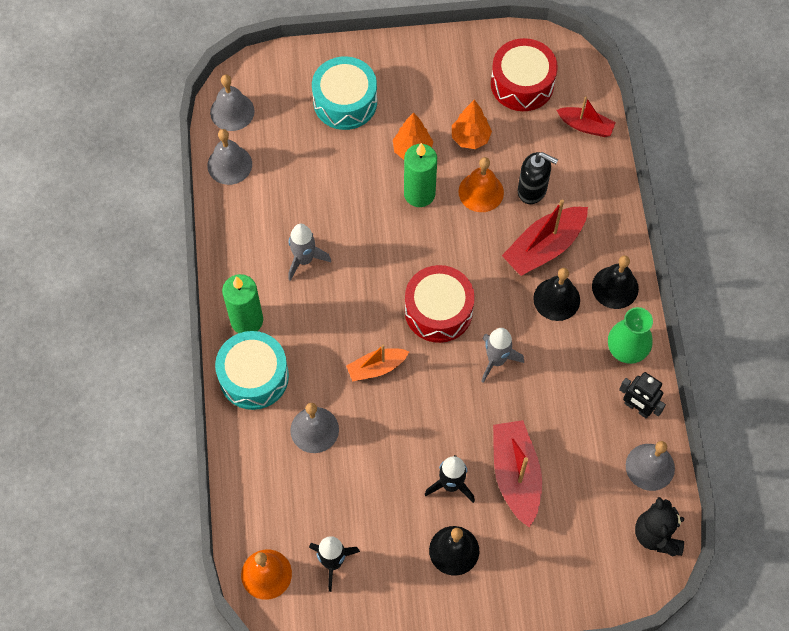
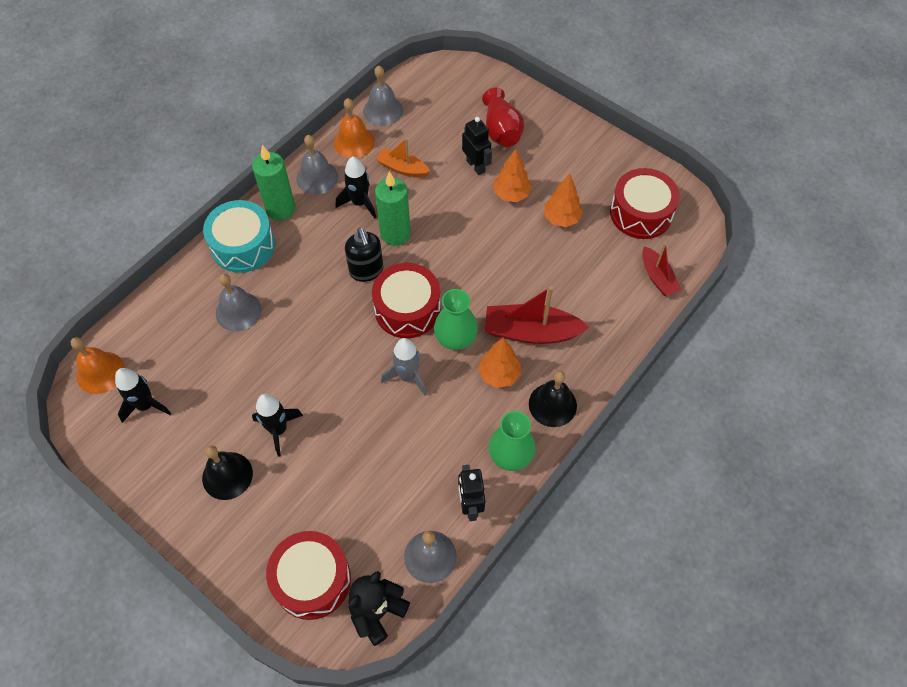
camera: 45 degrees right, 5 degrees down
grey bell [210,74,255,131] -> grey bell moved to [296,135,338,195]
grey rocket [288,224,331,281] -> black rocket [336,156,376,218]
turquoise drum [312,56,377,130] -> red vase [482,87,524,147]
orange boat [346,344,409,382] -> orange boat moved to [376,138,430,177]
green candle [404,143,437,207] -> green candle moved to [375,171,411,246]
orange bell [459,157,504,212] -> orange bell moved to [334,98,375,158]
red boat [493,420,542,528] -> none
black soap dispenser [518,152,558,204] -> black soap dispenser moved to [345,228,383,282]
black bell [533,268,580,321] -> orange tree [478,338,521,388]
none -> red drum [266,531,351,620]
none -> green vase [434,289,478,350]
none -> black robot [462,117,492,175]

